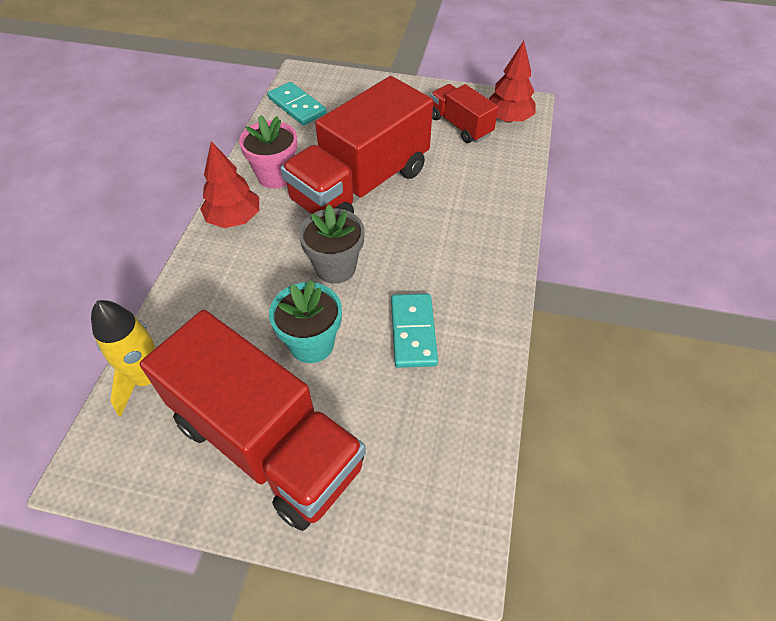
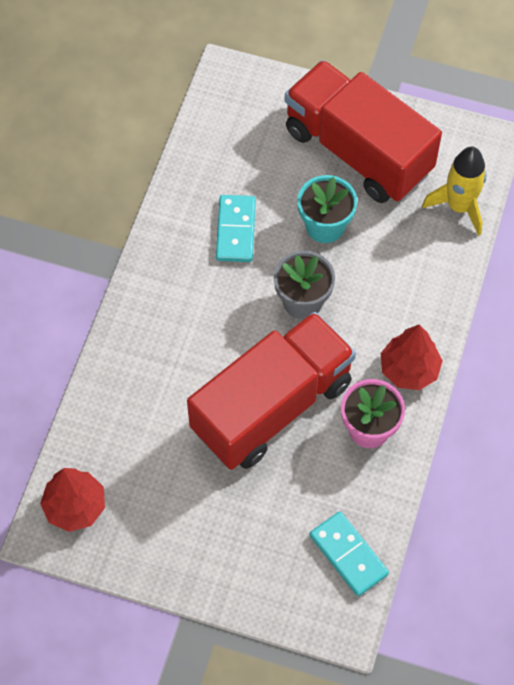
camera: 175 degrees left, 10 degrees up
red truck [431,84,499,143] -> none

